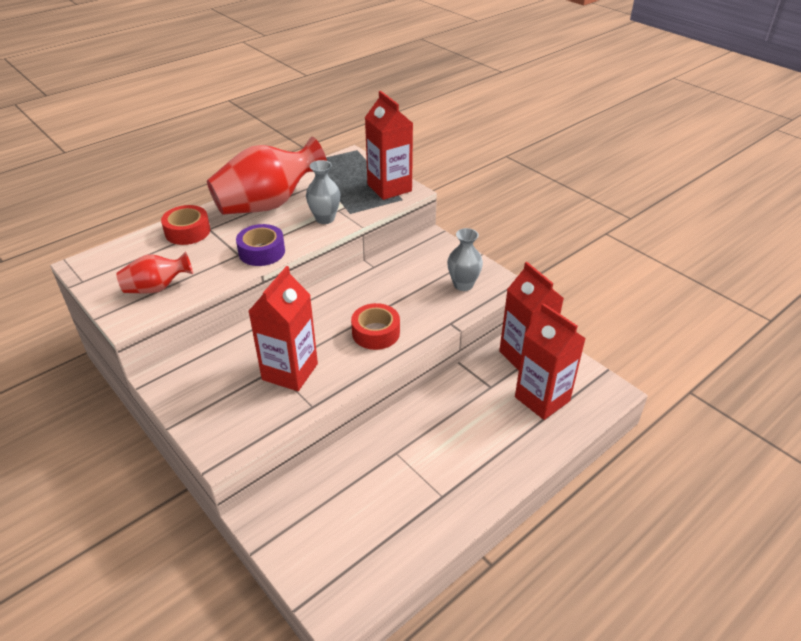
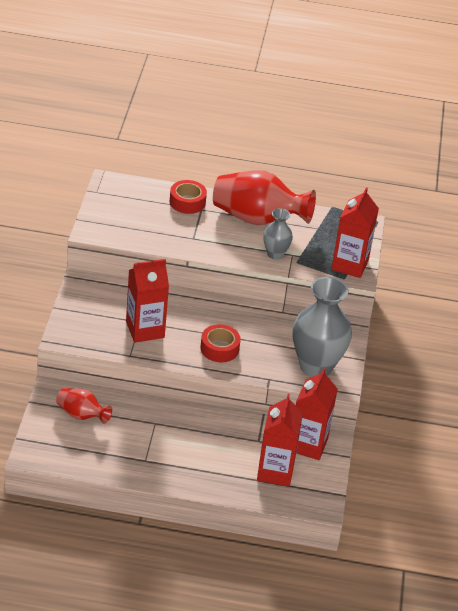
camera: 45 degrees right, 0 degrees up
red vase [116,251,193,293] -> red vase moved to [56,388,112,424]
purple tape [236,224,285,266] -> none
grey vase [447,228,483,291] -> grey vase [293,277,352,377], size x1.92

